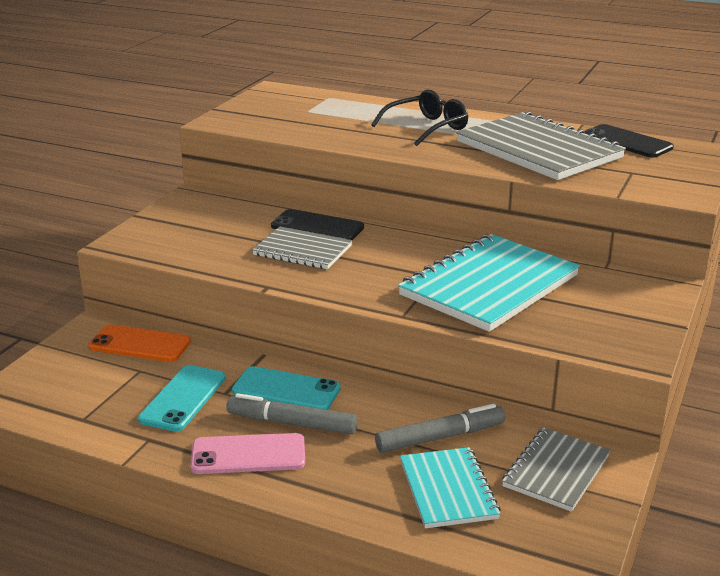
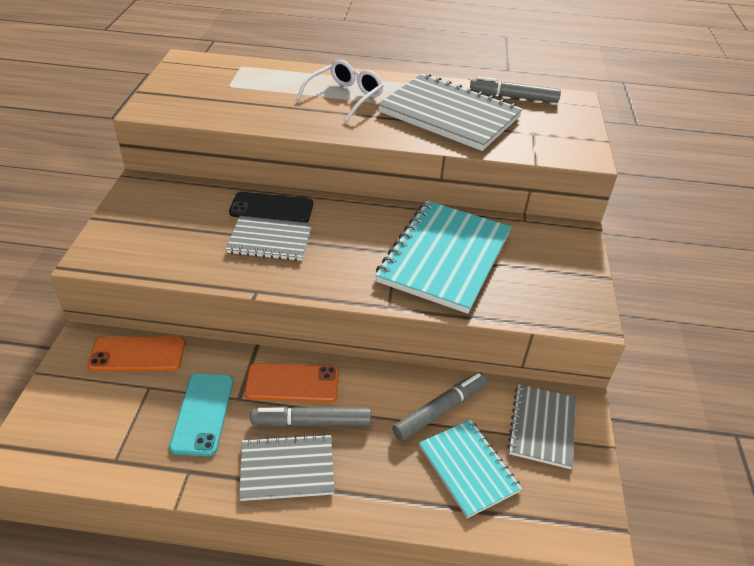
camera: 20 degrees left, 15 degrees up
pink phone [190,433,305,474] -> grey notebook [239,434,335,501]
turquoise phone [232,366,341,410] -> orange phone [244,363,339,402]
black glasses [371,90,468,146] -> white glasses [296,60,383,122]
black phone [585,124,674,158] -> grey marker [470,76,561,103]

